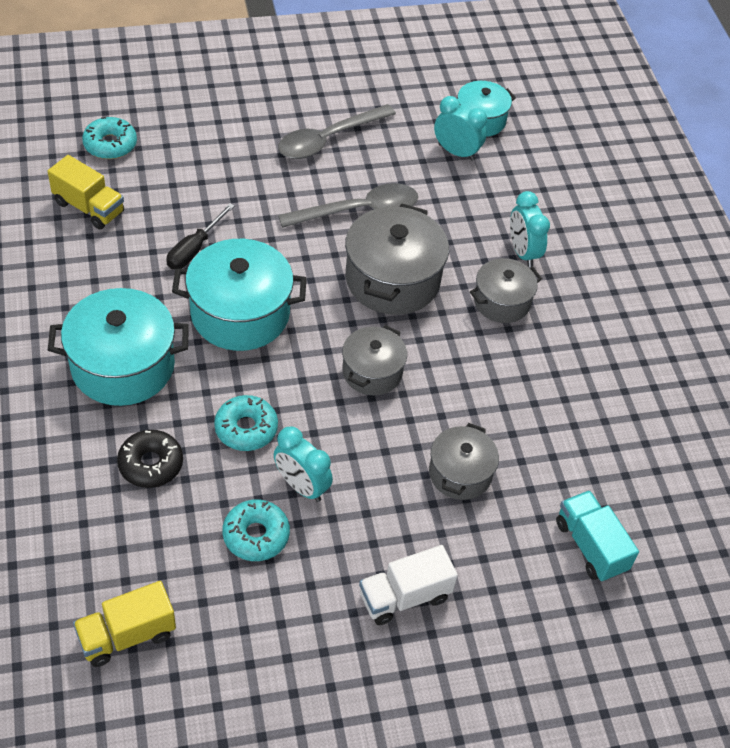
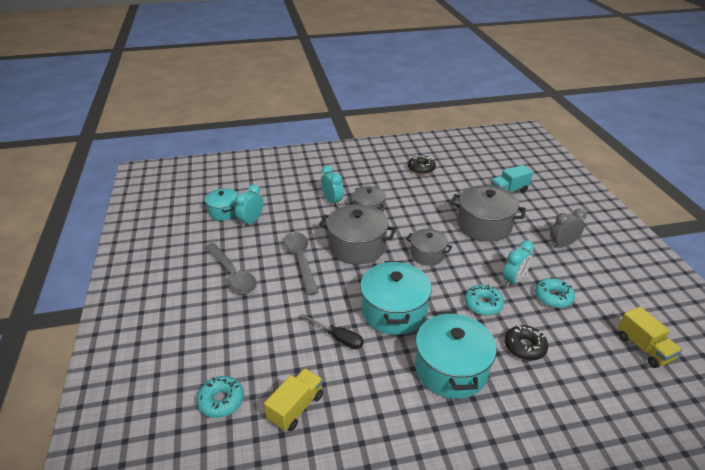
camera: 85 degrees left, 15 degrees down
white truck [359,545,458,625] -> grey clock [550,209,587,248]
grey pot [429,423,499,500] -> grey pot [451,185,526,242], size x1.67
turquoise clock [510,191,550,267] -> turquoise clock turned 105 degrees counterclockwise [321,166,344,207]
none -> black donut [408,155,436,174]

